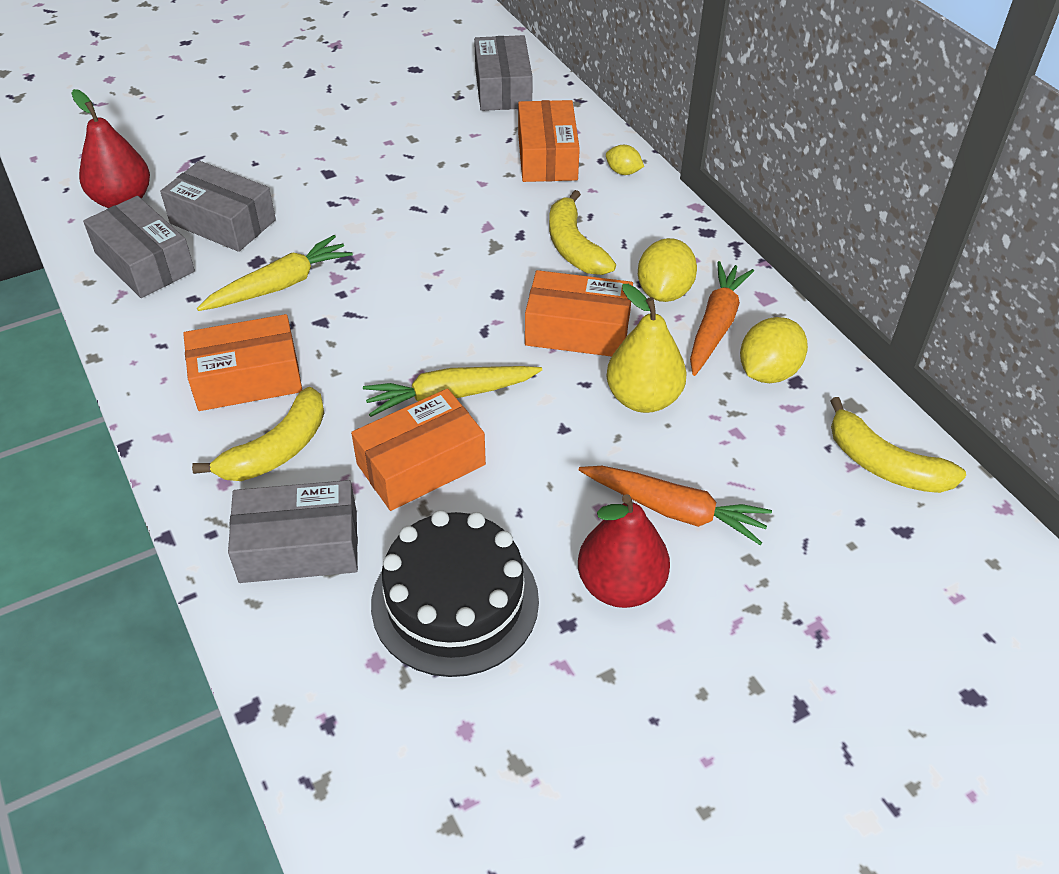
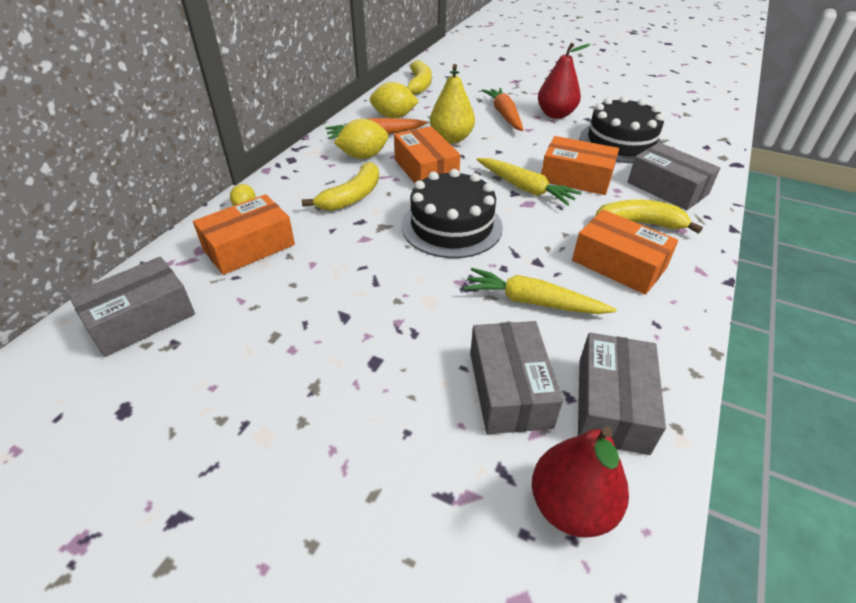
camera: 125 degrees left, 5 degrees down
none -> black cake [402,169,503,258]

